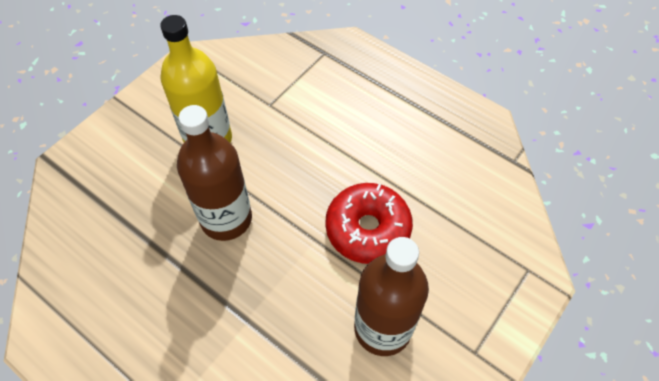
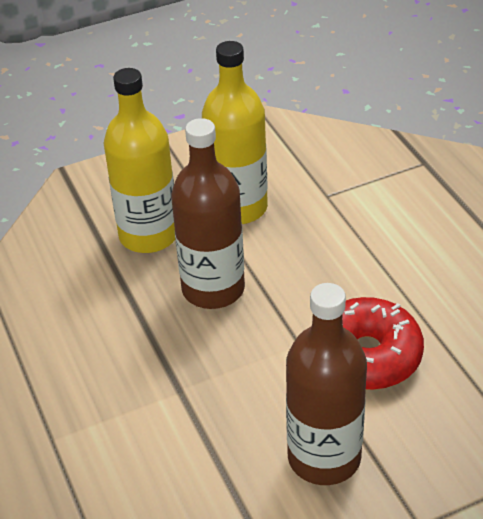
camera: 30 degrees right, 15 degrees down
none -> yellow bottle [104,68,175,253]

